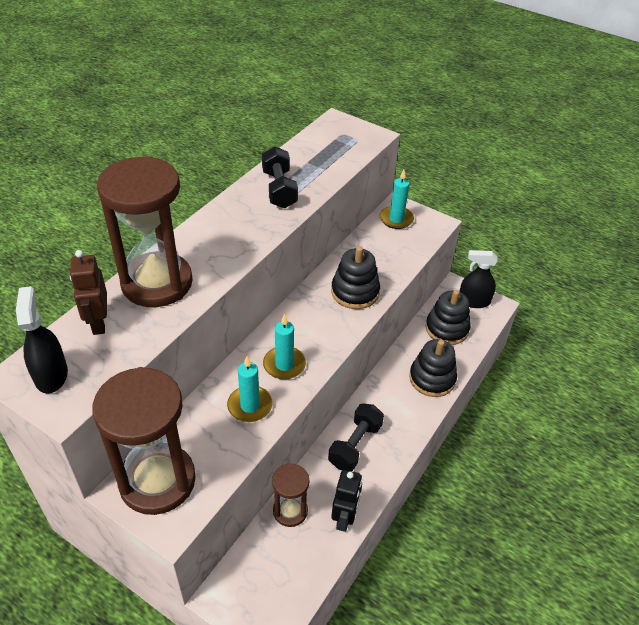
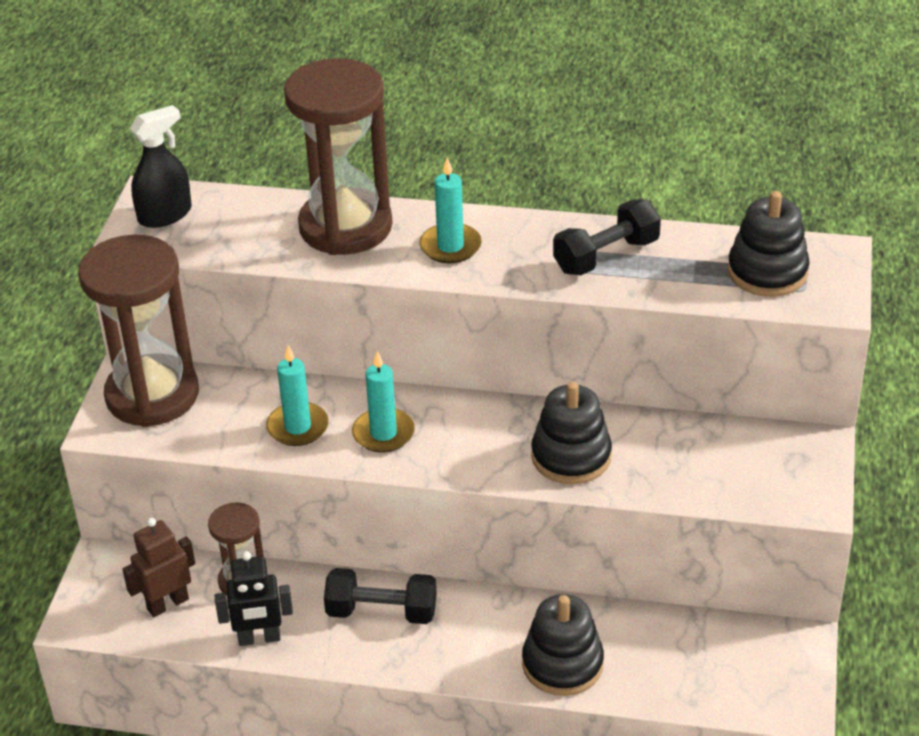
camera: 70 degrees right, 5 degrees down
brown robot [70,250,107,335] -> brown robot moved to [122,518,195,617]
turquoise candle [380,170,414,229] -> turquoise candle moved to [419,157,482,263]
black stacking toy [425,290,471,345] -> black stacking toy moved to [728,191,810,297]
black spray bottle [459,250,498,308] -> none

